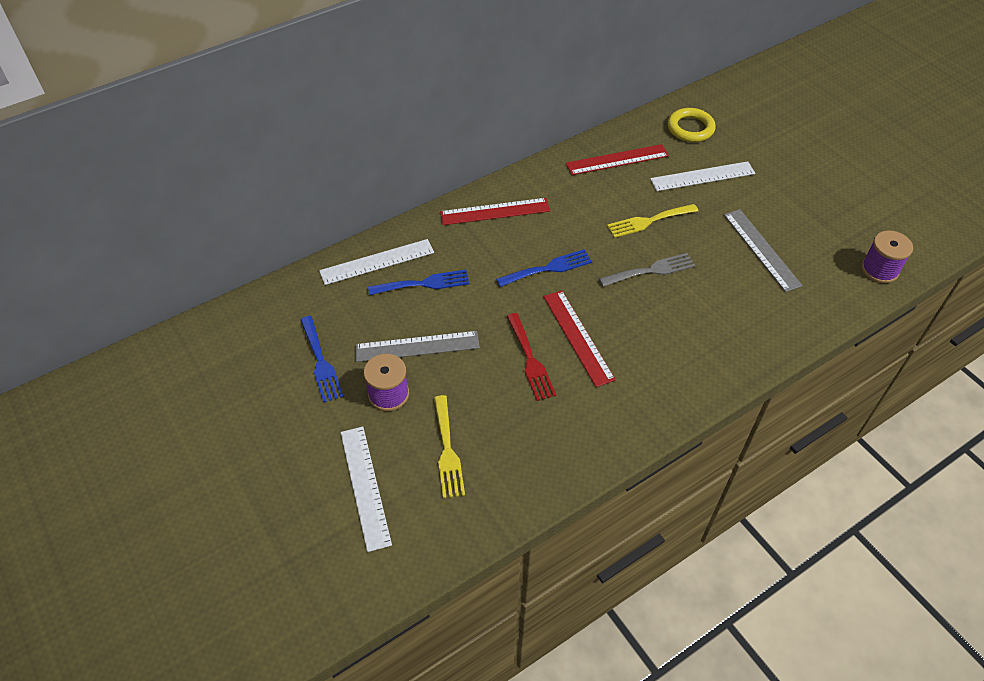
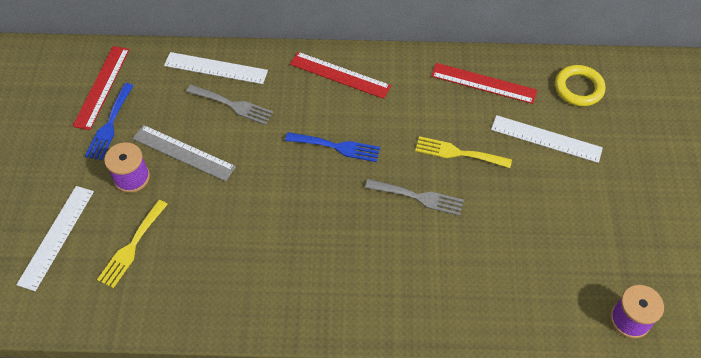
camera: 35 degrees right, 5 degrees up
blue fork [368,270,470,295] -> grey fork [186,85,273,125]
red fork [507,313,556,401] -> none
red ruler [543,290,616,387] -> red ruler moved to [72,46,130,130]
grey ruler [724,209,803,292] -> none

